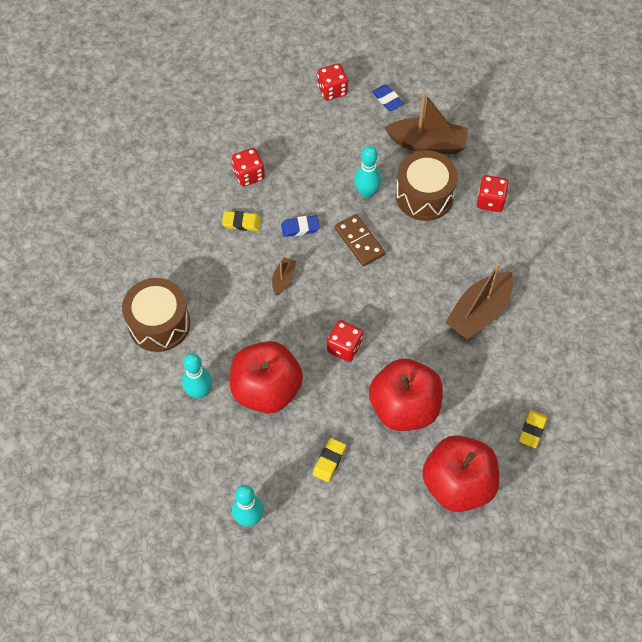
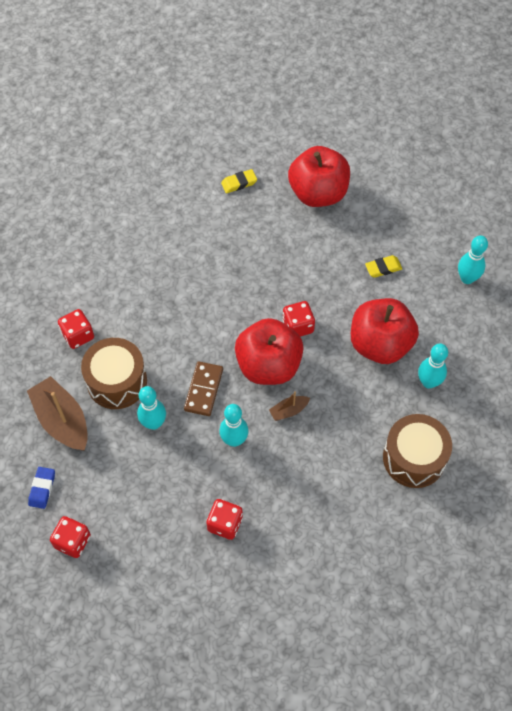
camera: 135 degrees left, 0 degrees up
yellow eraser [222,211,261,231] -> none
blue eraser [281,215,320,237] -> turquoise bowling pin [219,404,249,447]
red apple [369,359,443,431] -> red apple moved to [235,318,304,385]
brown boat [445,263,513,339] -> none

